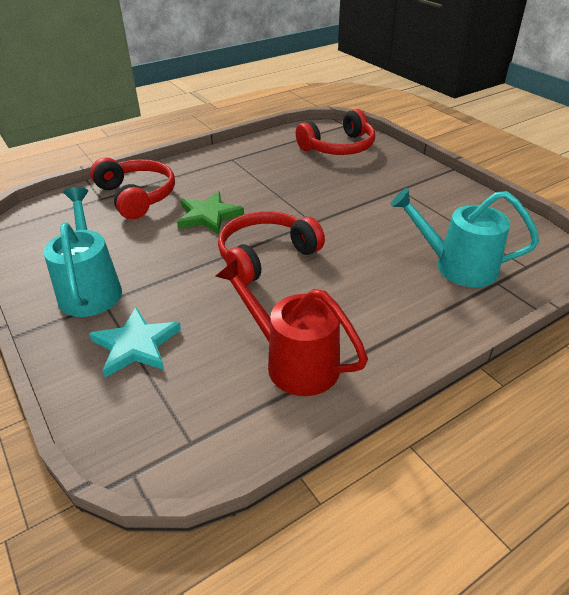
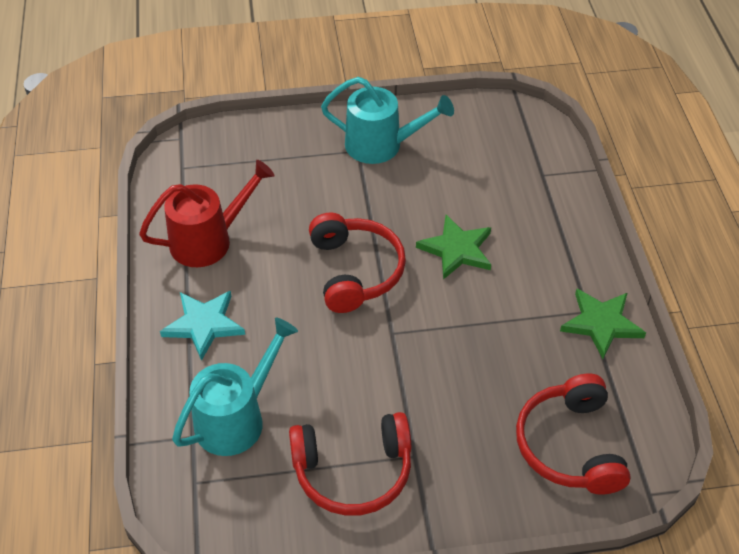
camera: 115 degrees right, 10 degrees up
turquoise star [89,307,181,377] -> turquoise star moved to [160,291,245,361]
red headphones [90,158,175,219] -> red headphones moved to [289,412,411,516]
none -> green star [560,289,646,359]

